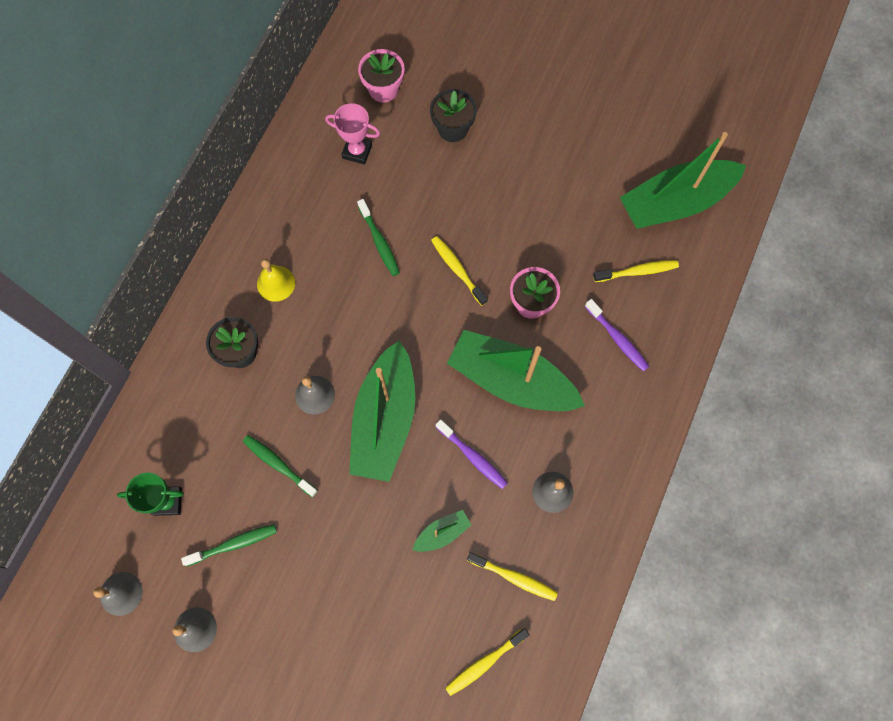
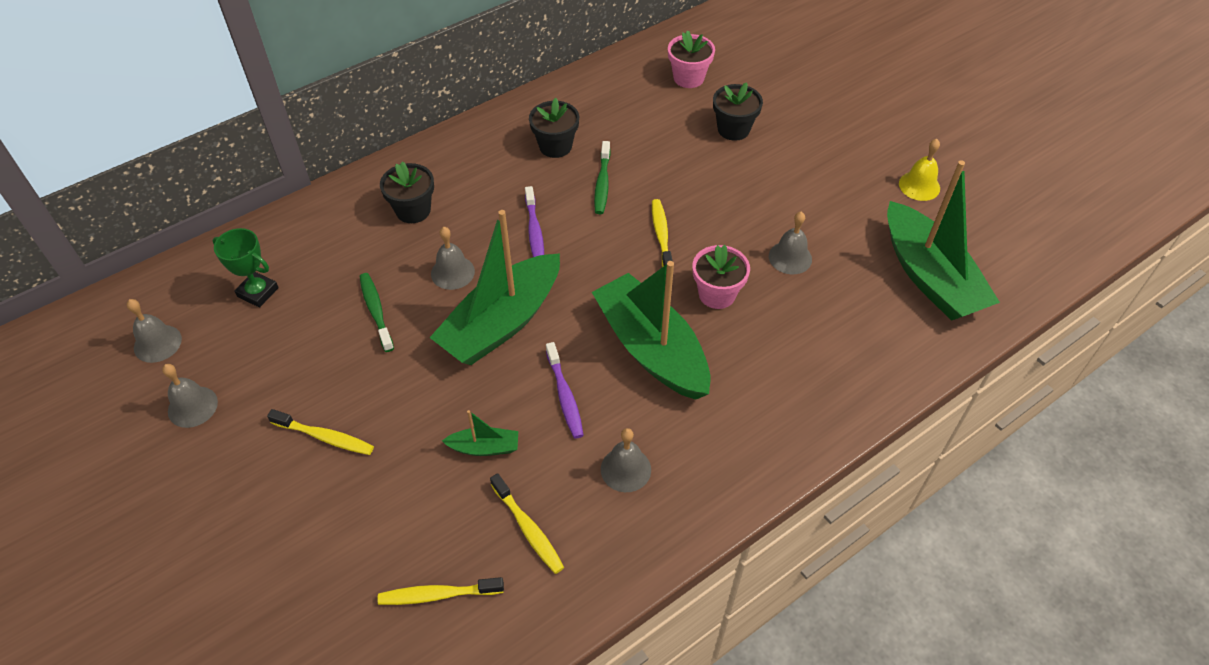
camera: 30 degrees right, 20 degrees down
green toothbrush [181,524,277,566] -> none
yellow bell [257,259,295,302] -> yellow bell moved to [899,139,940,201]
pink trophy [325,103,380,165] -> none
purple toothbrush [585,299,649,372] -> purple toothbrush moved to [525,186,544,257]
yellow toothbrush [593,260,679,282] -> yellow toothbrush moved to [267,409,374,455]
green boat [620,132,746,229] -> green boat turned 120 degrees counterclockwise [887,161,1000,321]
none -> black flower pot [529,98,579,158]
none -> grey bell [769,212,812,274]

